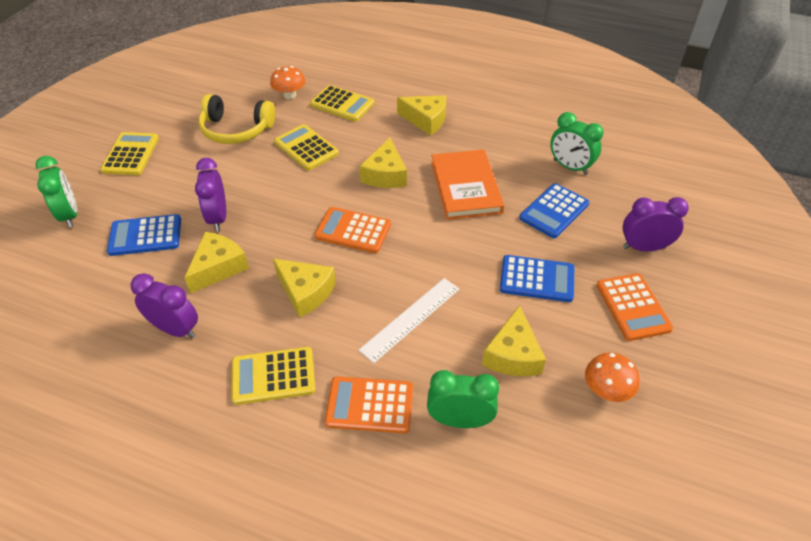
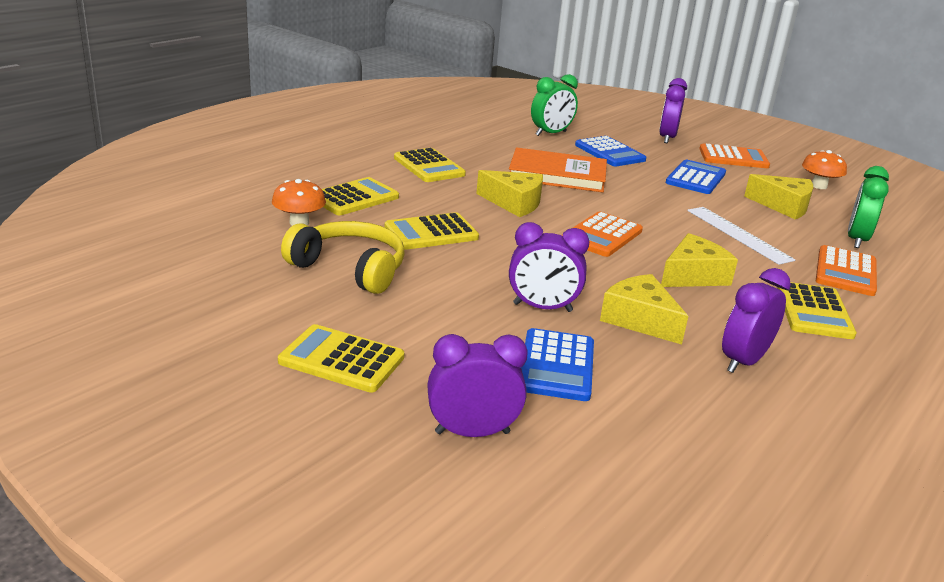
camera: 75 degrees left, 20 degrees down
green clock [35,156,77,228] -> purple clock [427,334,528,437]
yellow headphones [199,94,276,144] -> yellow headphones turned 90 degrees counterclockwise [281,221,405,294]
yellow cheese [397,95,446,136] -> yellow calculator [394,148,466,182]

